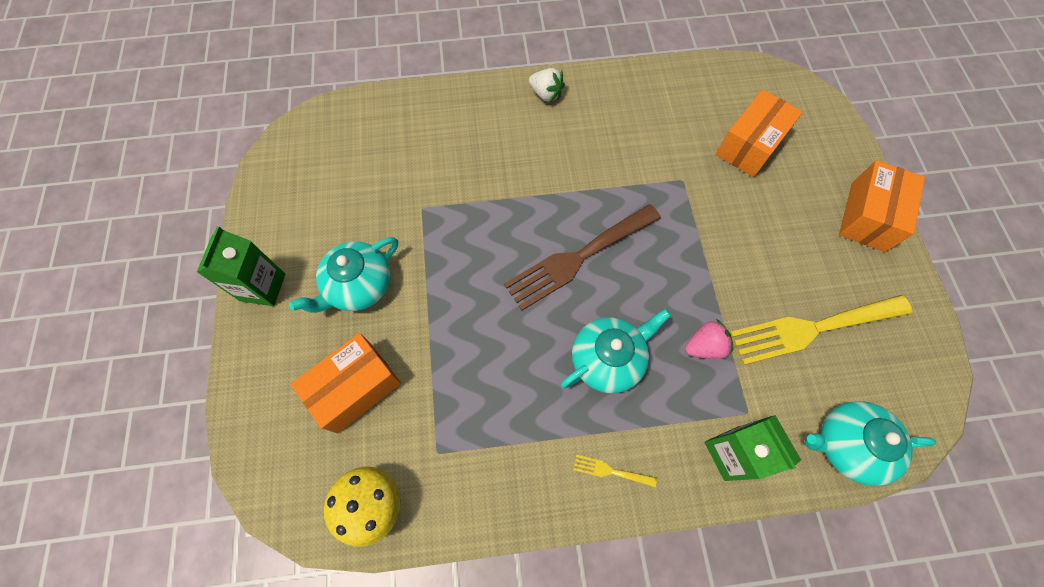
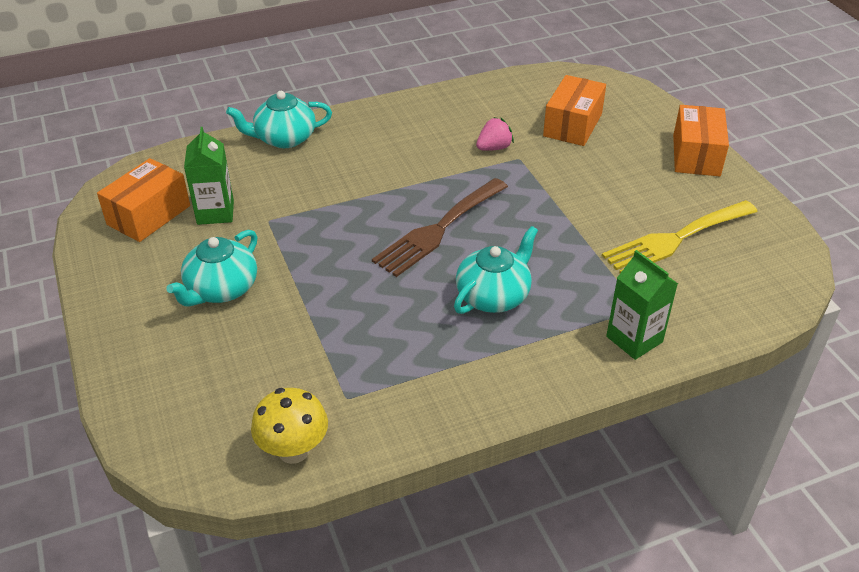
camera: 15 degrees left, 25 degrees down
green carton [197,226,285,306] -> green carton moved to [184,127,234,225]
orange box [291,333,401,434] -> orange box moved to [97,158,190,242]
white strawberry [529,68,565,103] -> none
yellow fork [573,455,657,487] -> none
pink strawberry [685,319,734,359] -> pink strawberry moved to [476,117,514,151]
turquoise teapot [805,401,936,486] -> turquoise teapot moved to [226,91,332,148]

